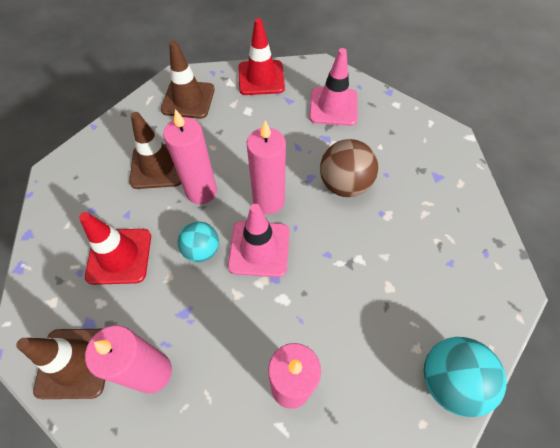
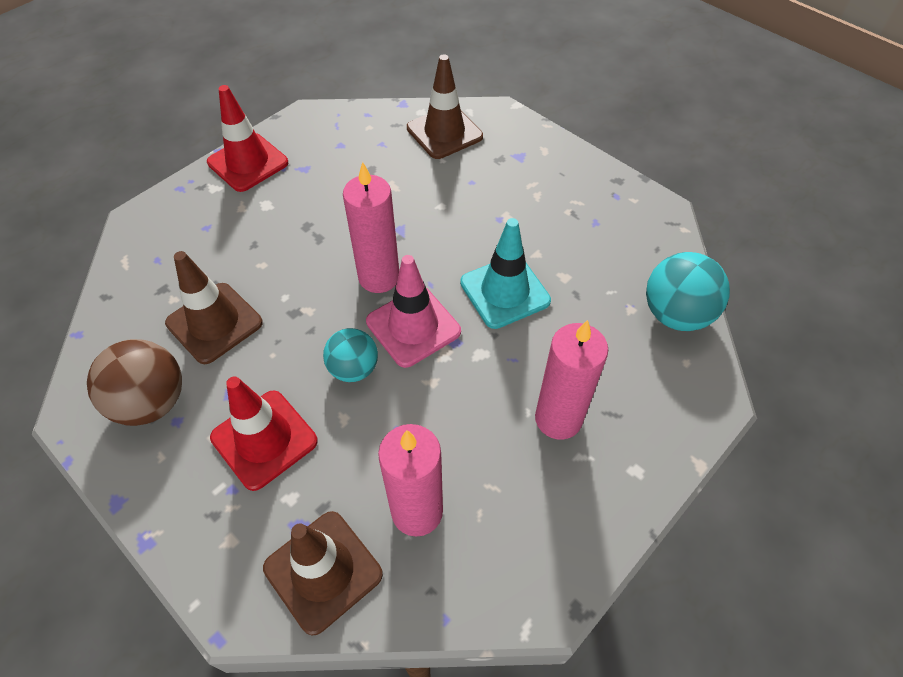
camera: 40 degrees left, 5 degrees down
brown traffic cone [161,41,215,119] -> brown traffic cone moved to [407,54,483,159]
pink candle [163,109,217,204] -> none
pink traffic cone [309,48,358,126] -> none
brown ball [320,139,378,197] -> brown ball moved to [87,339,182,426]
none -> turquoise traffic cone [460,218,551,329]

